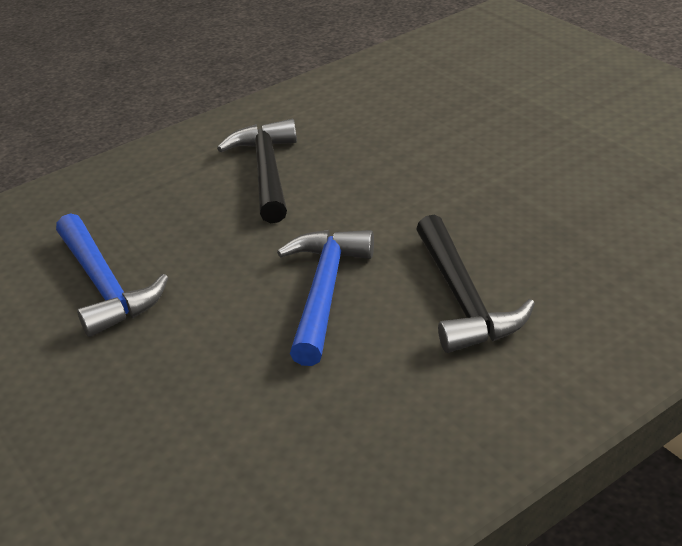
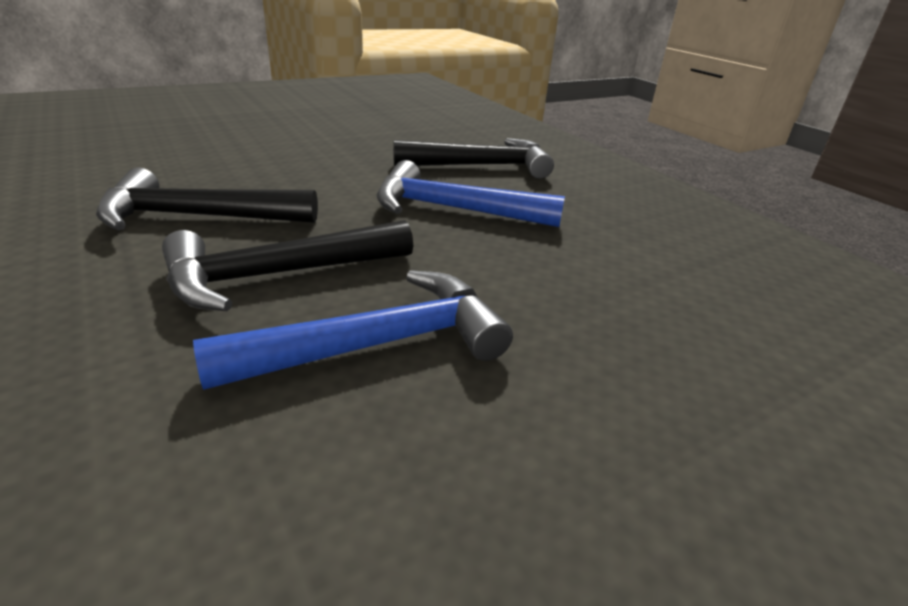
camera: 90 degrees left, 5 degrees down
none -> black hammer [162,220,413,311]

